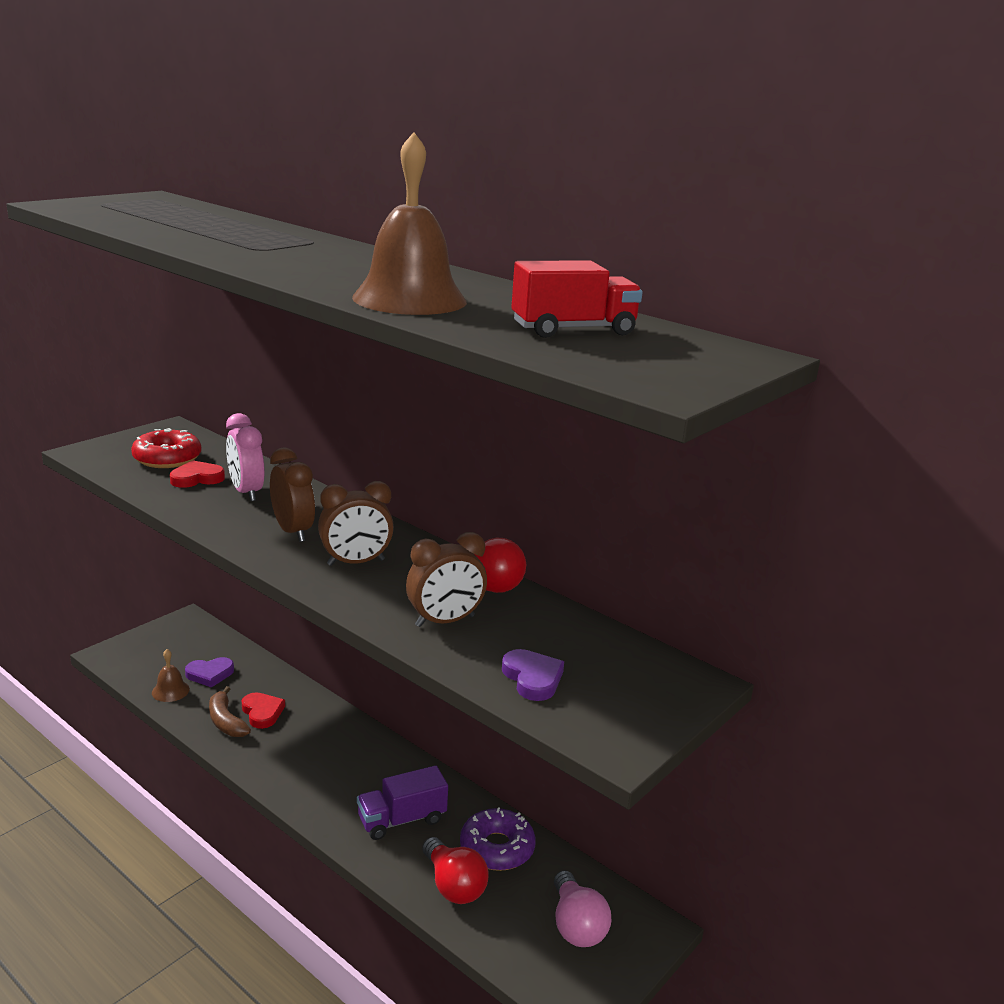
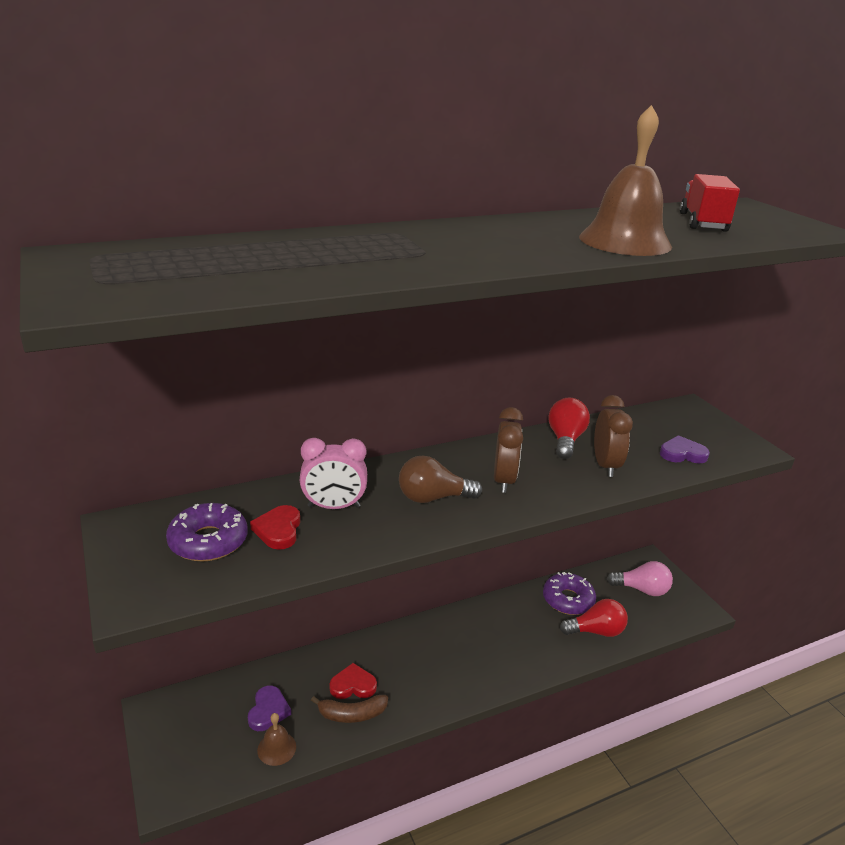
camera: 65 degrees left, 5 degrees up
red donut [131,428,202,468] -> purple donut [166,503,248,562]
brown clock [270,447,315,542] -> brown light bulb [399,455,482,503]
purple truck [357,765,448,840] -> none

